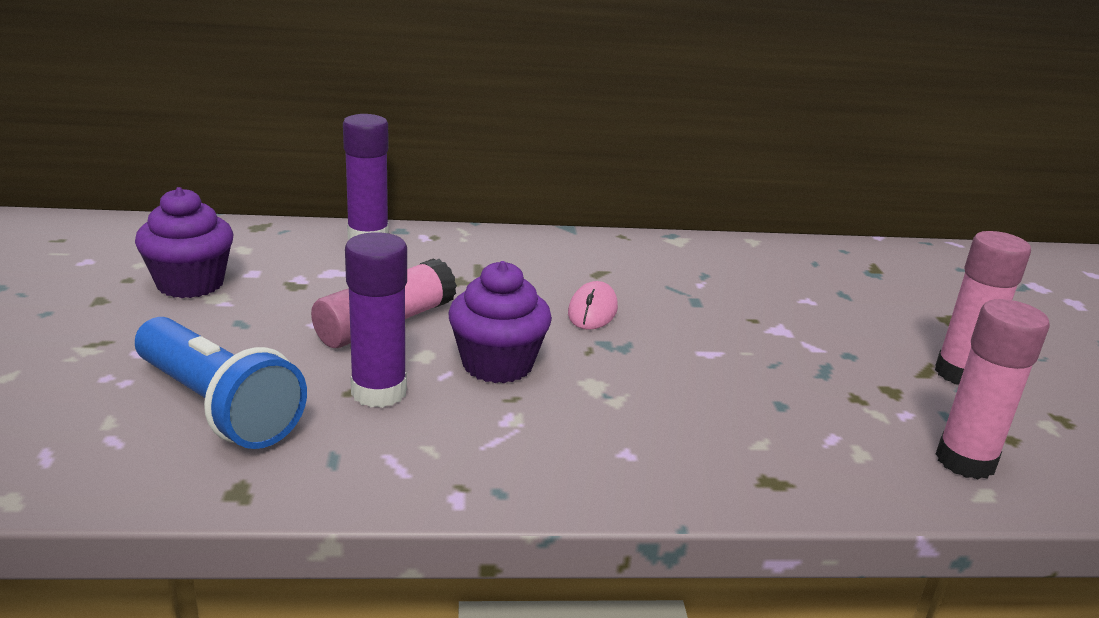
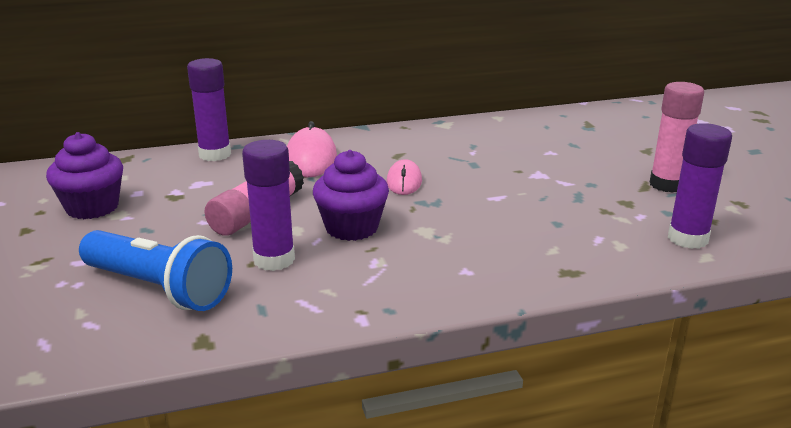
camera: 10 degrees left, 0 degrees up
pink glue stick [936,299,1050,479] -> purple glue stick [668,123,732,249]
none -> pink mouse [287,121,337,178]

